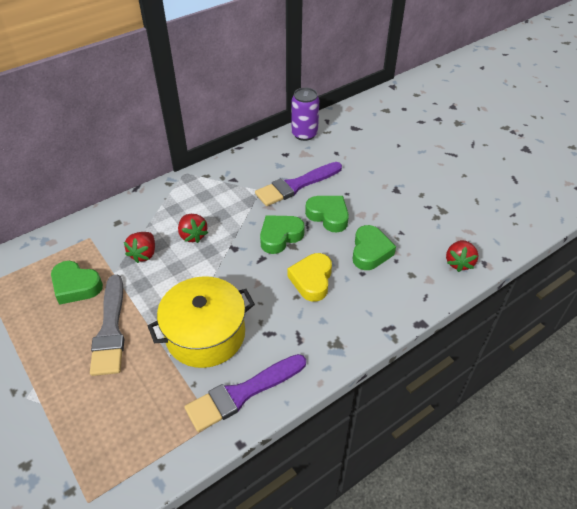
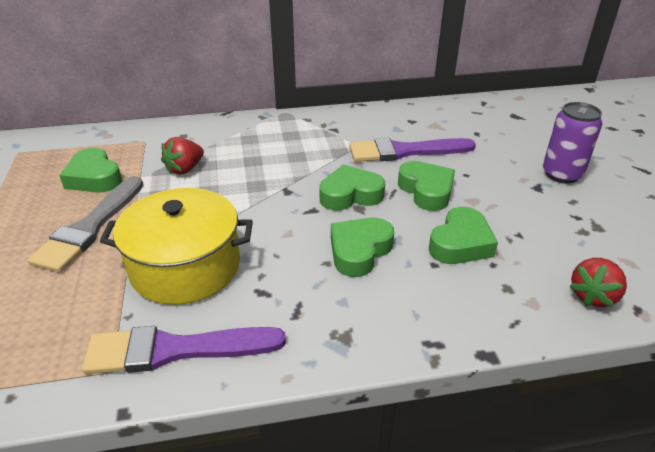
camera: 25 degrees right, 10 degrees down
red strawberry [178,214,208,243] -> none
yellow heart [288,253,332,302] -> green heart [331,218,394,277]
purple can [291,88,319,141] -> purple can moved to [543,102,602,183]

